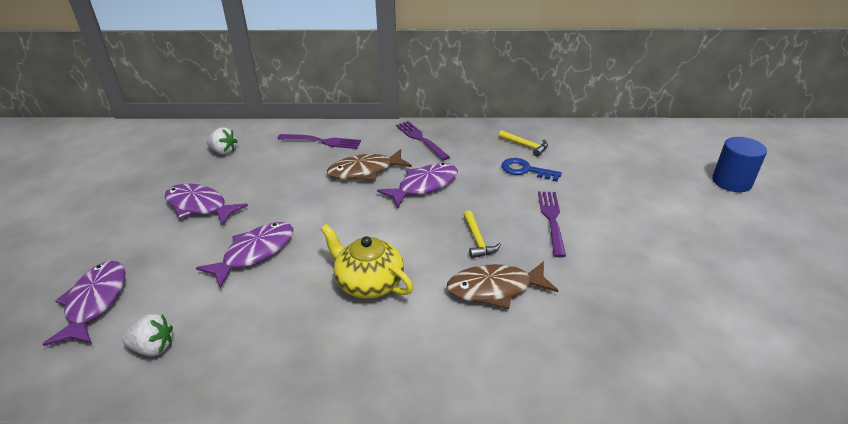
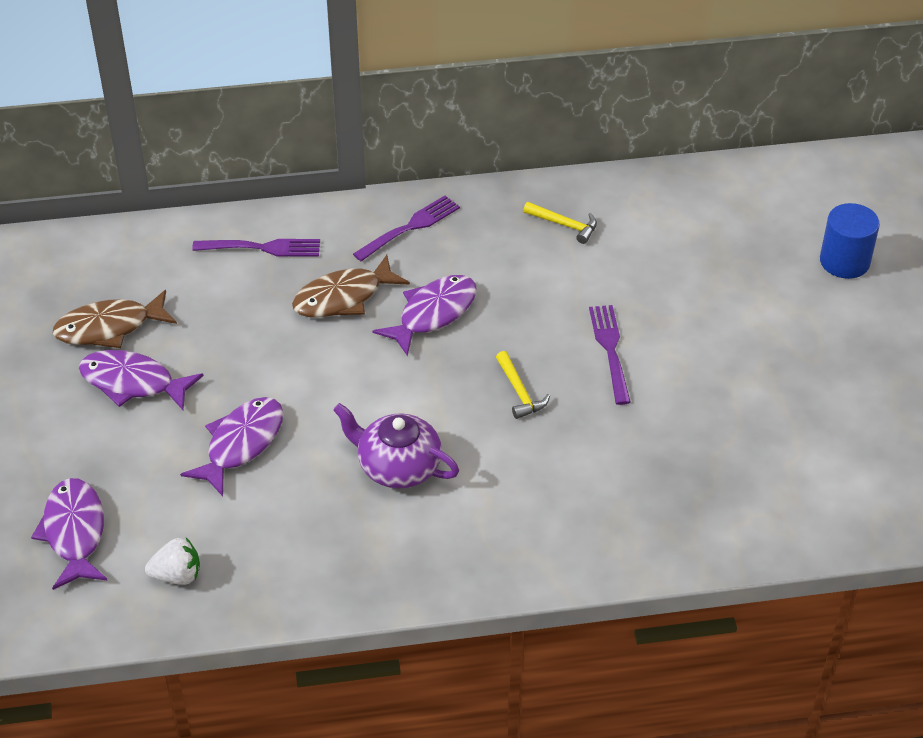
camera: 10 degrees left, 10 degrees up
white strawberry [206,127,238,155] -> none
yellow teapot [321,224,413,299] -> purple teapot [333,403,459,489]
purple fork [396,121,450,160] -> purple fork turned 90 degrees clockwise [353,196,460,261]
brown fish [447,261,558,309] -> brown fish moved to [53,290,177,348]
blue key [501,158,562,182] -> none

